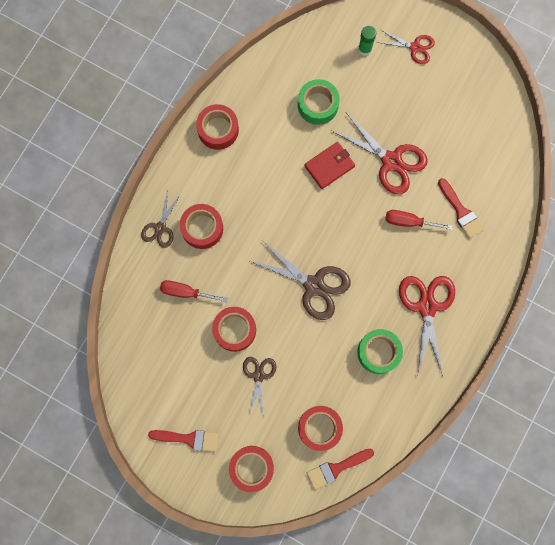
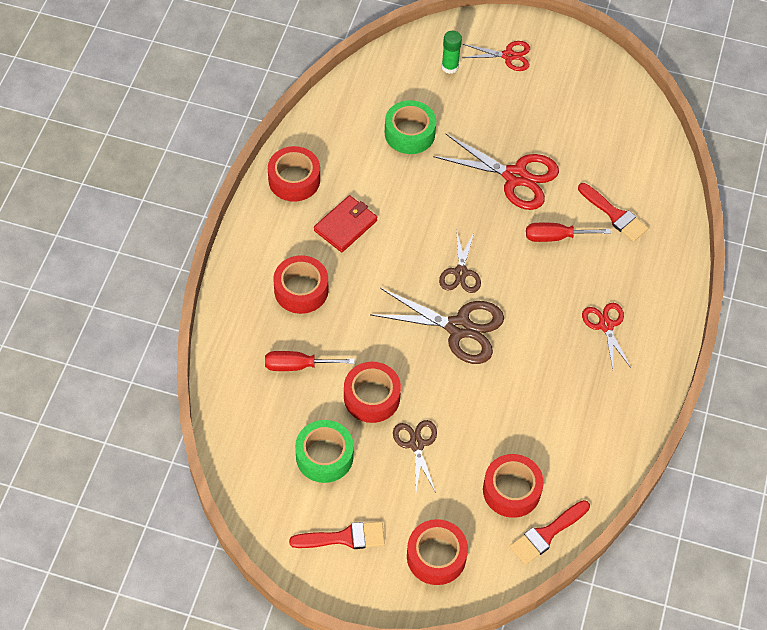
camera: 15 degrees left, 20 degrees down
brown scissors [141,190,181,248] -> brown scissors moved to [439,229,481,293]
red wallet [304,142,355,189] -> red wallet moved to [314,195,377,252]
green tape [357,329,403,374] -> green tape moved to [295,420,354,483]
red scissors [399,276,455,376] -> red scissors [582,303,631,369], size x0.59

